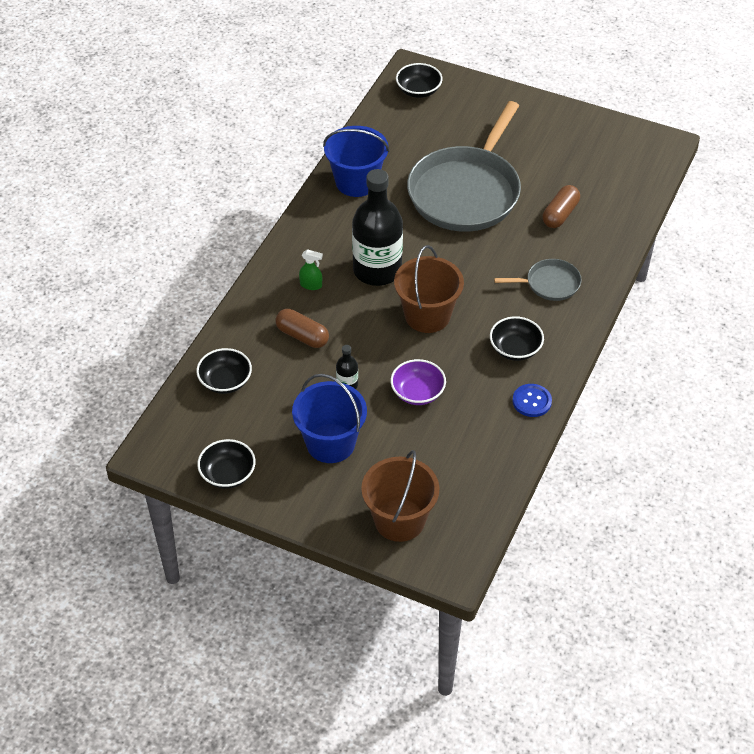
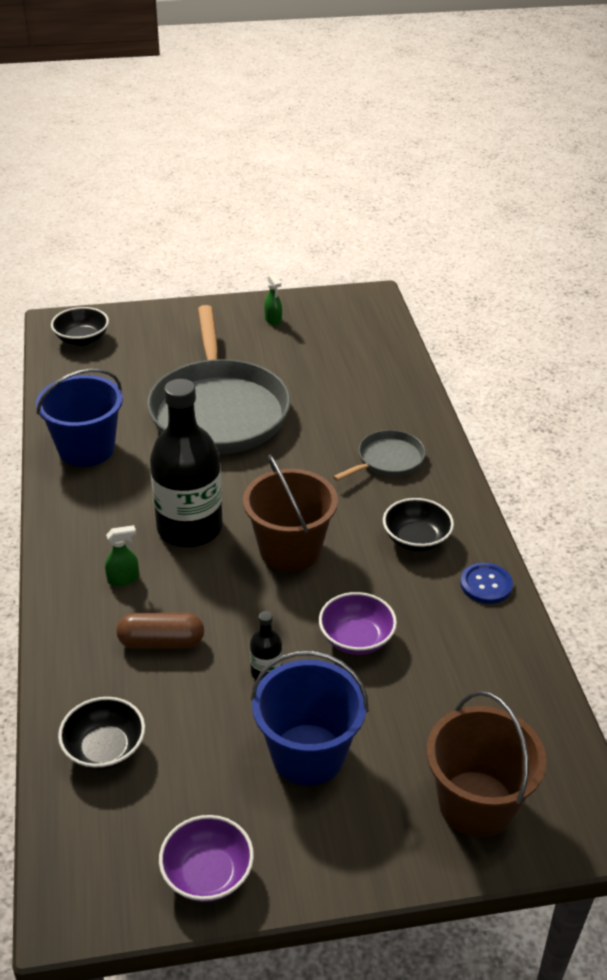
camera: 35 degrees left, 10 degrees down
black bowl [197,439,256,489] -> purple bowl [159,815,254,902]
brown capsule [543,185,580,228] -> none
none -> green spray bottle [264,274,282,326]

